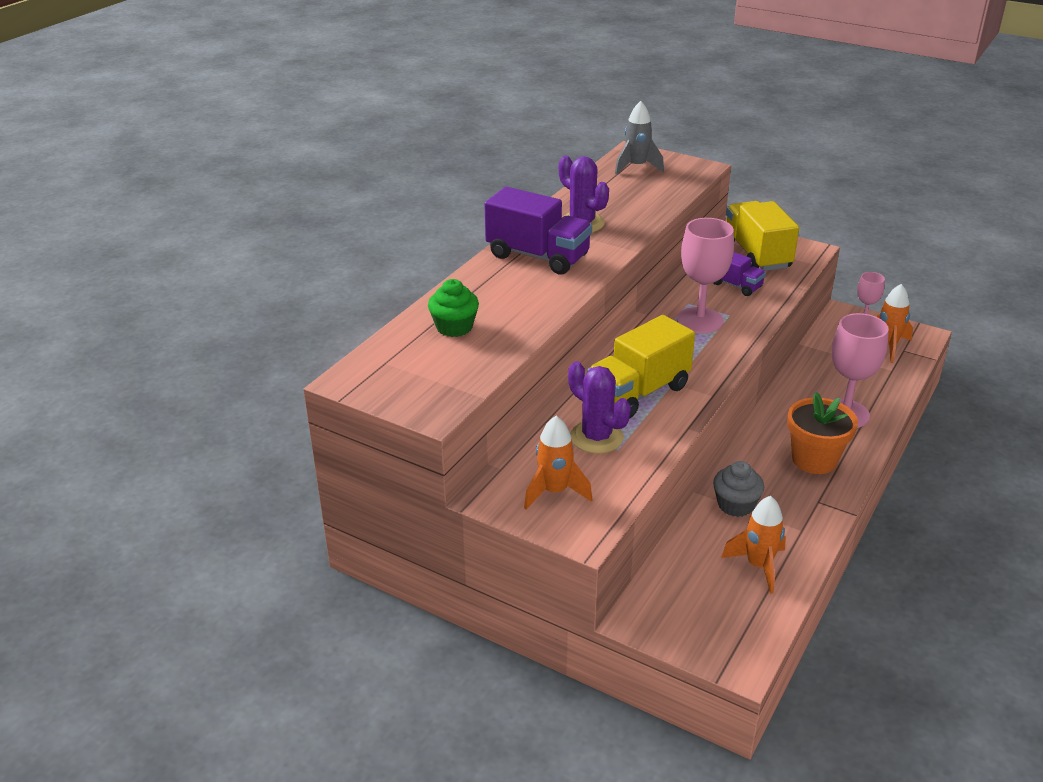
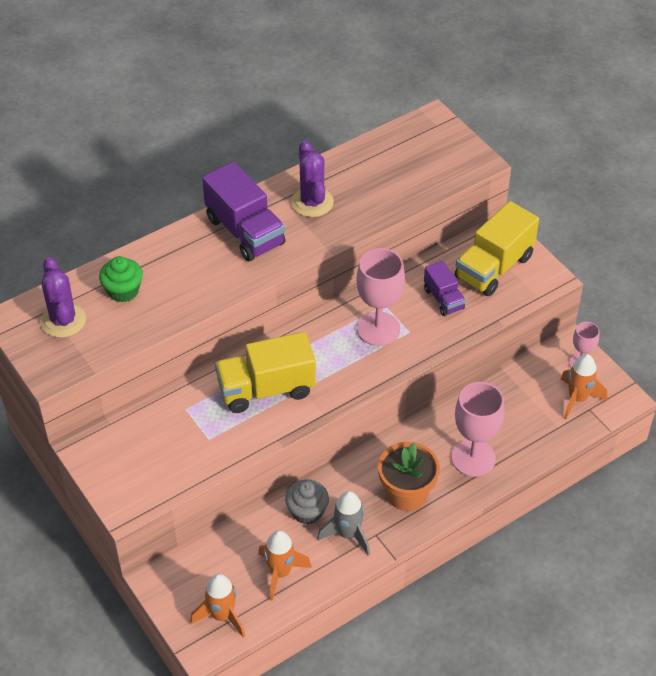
camera: 25 degrees right, 15 degrees up
orange rocket [524,416,593,510] -> orange rocket moved to [190,574,245,638]
purple cactus [568,361,631,454] -> purple cactus moved to [40,257,86,338]
grey rocket [615,101,664,175] -> grey rocket moved to [317,491,370,555]
yellow truck [726,201,799,271] -> yellow truck turned 150 degrees counterclockwise [455,201,539,296]

